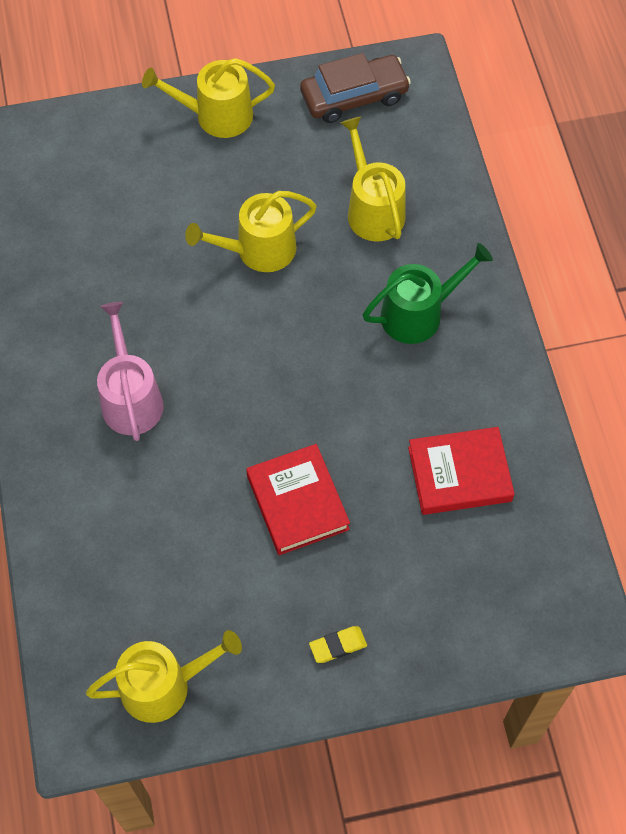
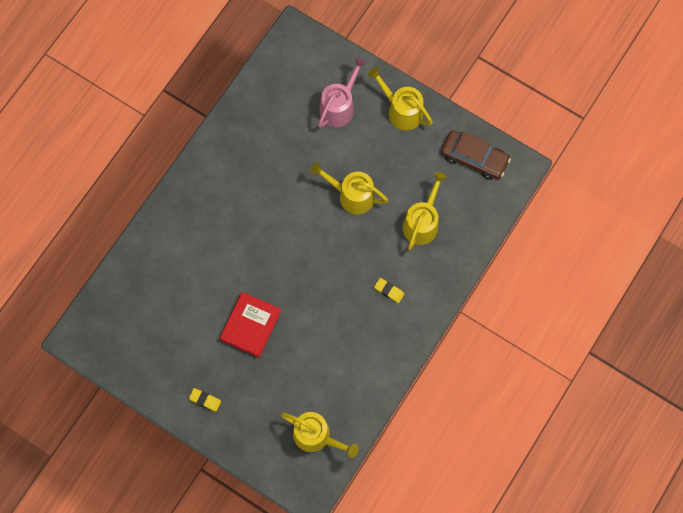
camera: 45 degrees right, 10 degrees up
yellow watering can [86,630,242,723] -> yellow watering can moved to [280,412,359,458]
pink watering can [97,302,164,441] -> pink watering can moved to [318,57,367,128]
green watering can [363,243,493,344] -> yellow eraser [374,278,404,303]
red book [408,427,515,515] -> none

